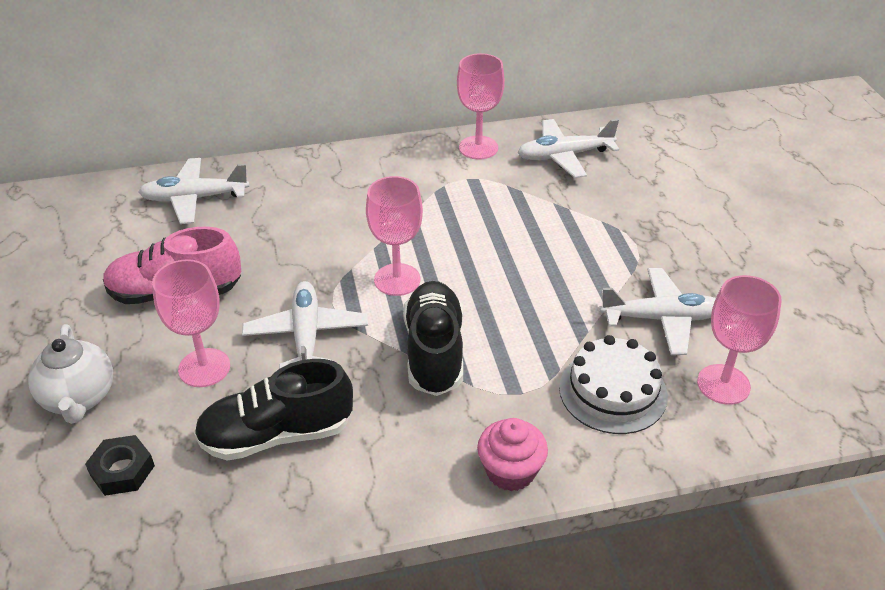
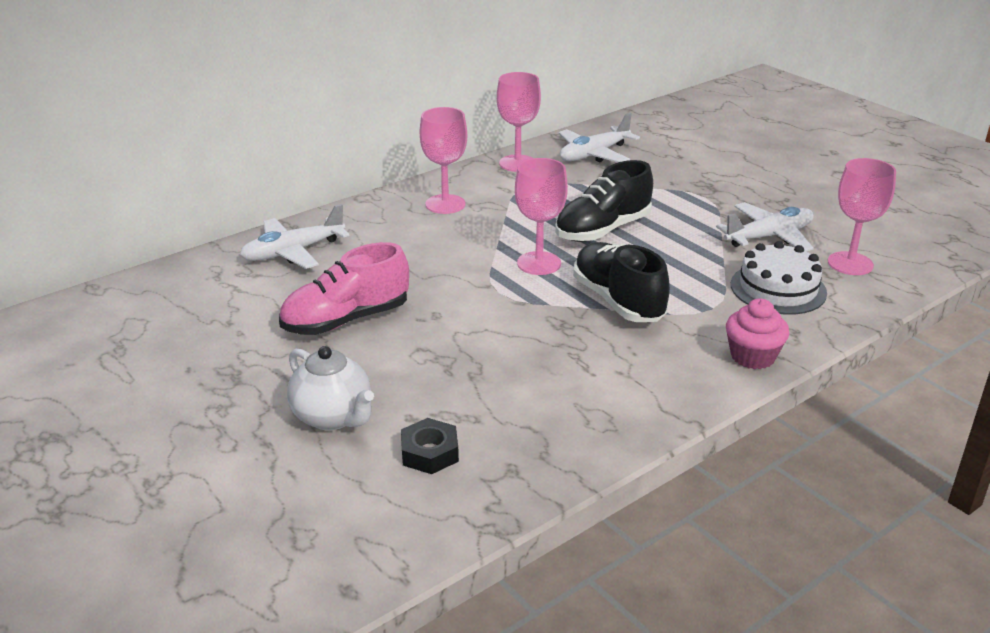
camera: 25 degrees left, 10 degrees down
pink goblet [152,259,230,387] -> pink goblet moved to [420,107,467,214]
black shoe [194,359,353,461] -> black shoe moved to [555,160,653,242]
white plane [242,281,368,369] -> none

